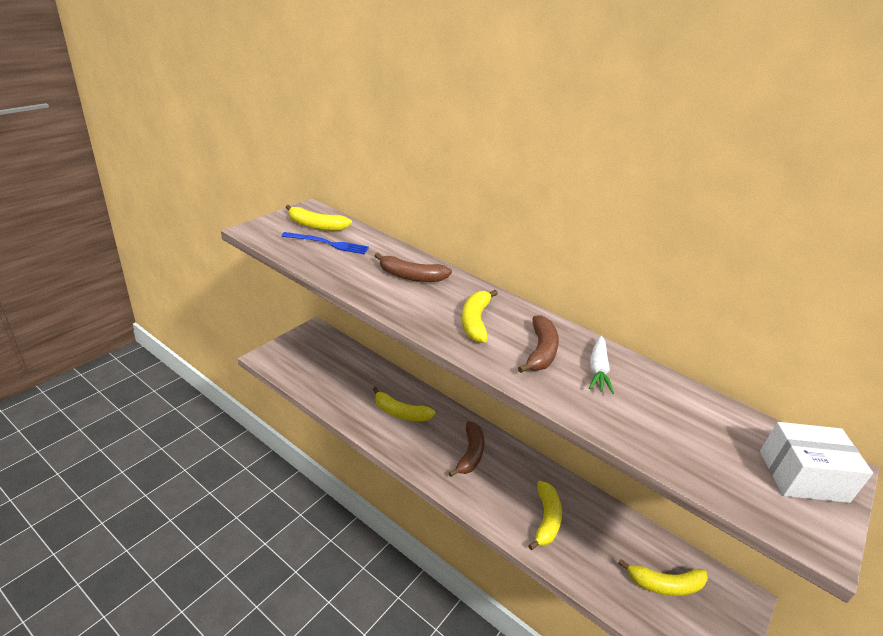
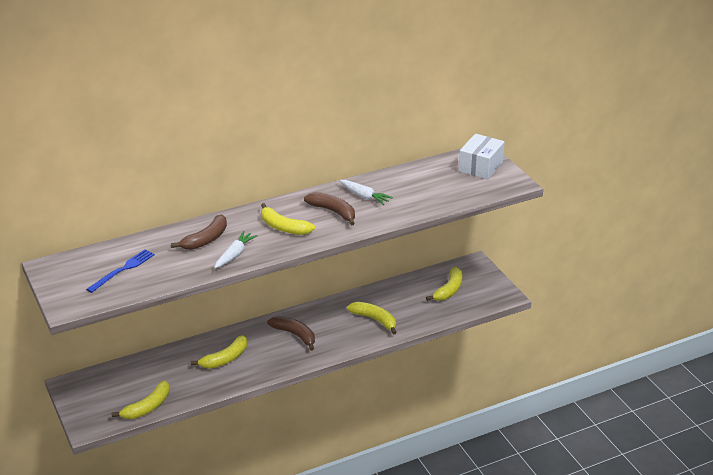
camera: 60 degrees left, 0 degrees up
yellow banana [286,205,352,231] -> yellow banana moved to [111,381,169,419]
none -> white carrot [214,231,258,268]

